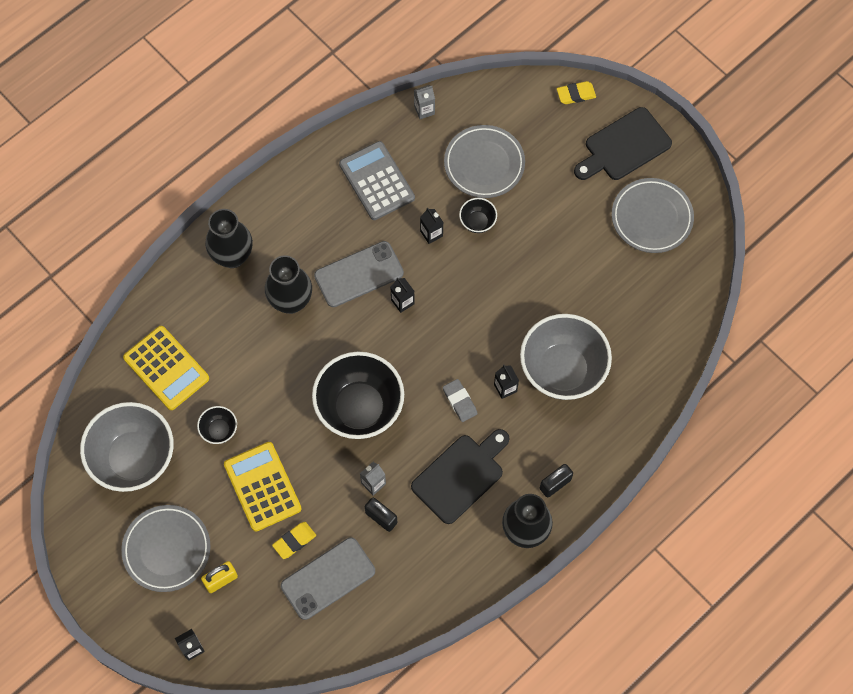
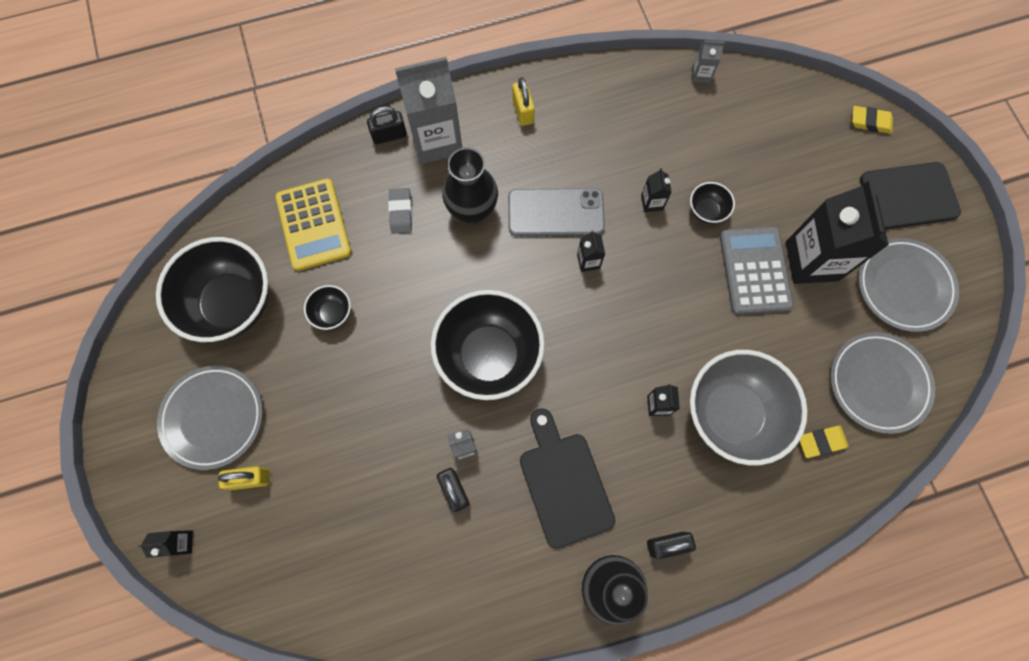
camera: 25 degrees right, 5 degrees up
grey bowl [80,402,174,492] -> black bowl [156,237,269,342]
black vase [205,209,253,268] -> grey carton [395,57,462,164]
yellow calculator [224,442,302,531] -> none
yellow eraser [272,522,316,559] -> yellow eraser moved to [800,425,849,458]
grey phone [281,537,375,620] -> none
grey calculator [339,141,415,220] -> grey calculator moved to [720,226,793,315]
black cutting board [411,429,509,524] -> black cutting board turned 90 degrees counterclockwise [520,408,615,549]
grey eraser [443,379,478,422] -> grey eraser moved to [388,188,412,234]
grey plate [444,125,525,198] -> grey plate moved to [830,332,935,434]
none -> black padlock [367,106,407,144]
none -> yellow padlock [512,77,535,126]
none -> black carton [786,180,889,284]

